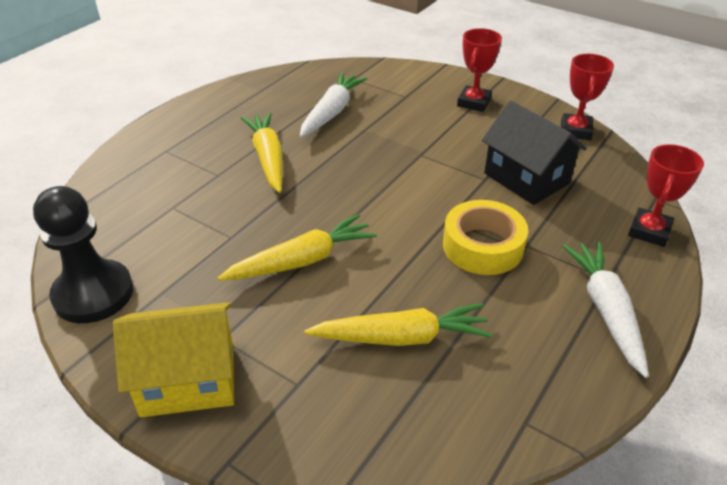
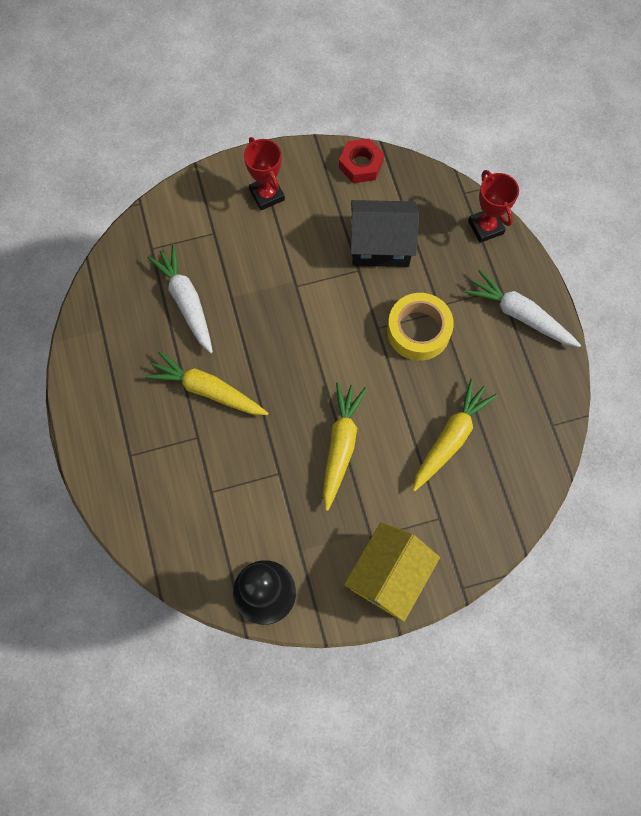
camera: 50 degrees left, 30 degrees up
red trophy [561,54,614,140] -> red nut [339,138,384,183]

